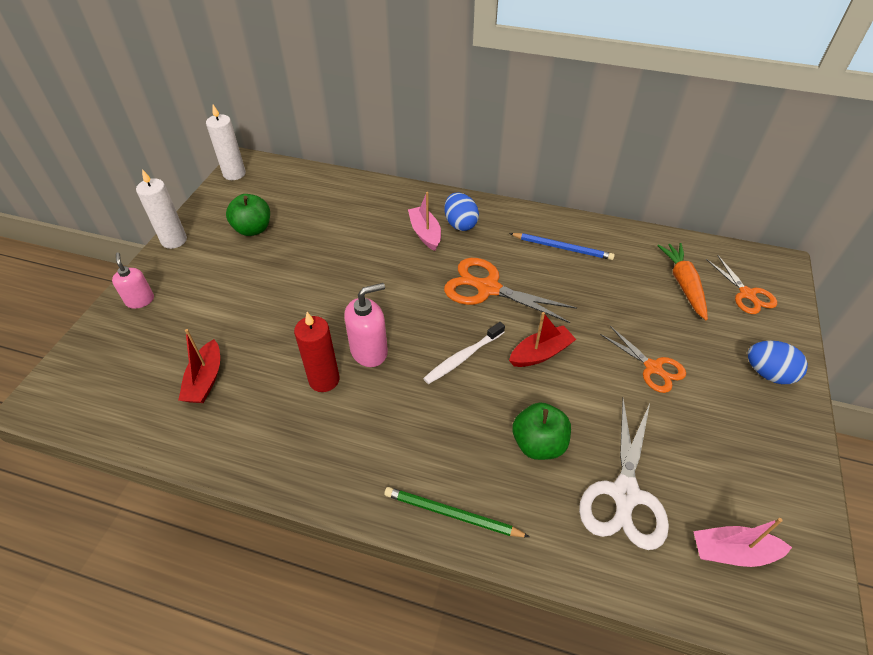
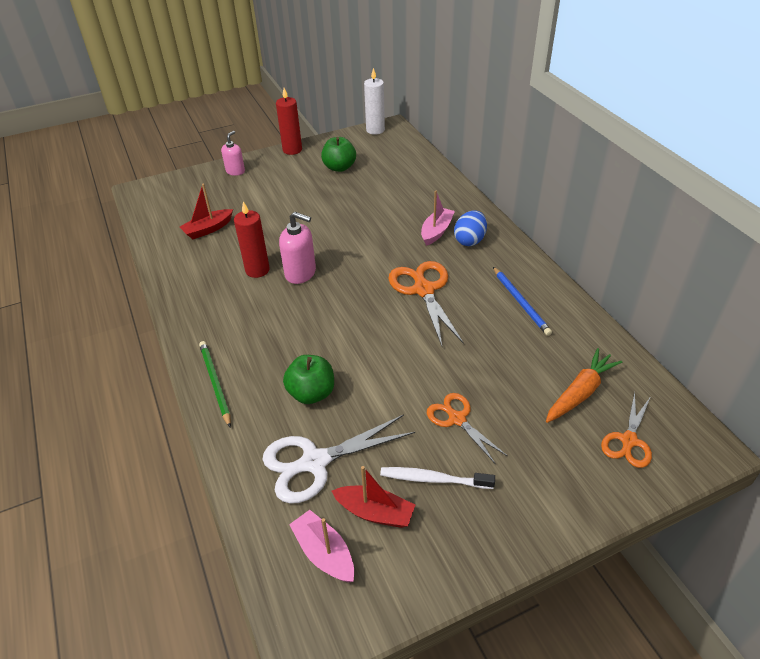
camera: 50 degrees right, 5 degrees down
white candle [136,169,187,249] -> red candle [276,88,302,155]
white toothbrush [423,322,505,384] -> white toothbrush moved to [380,467,495,489]
red boat [509,312,576,367] -> red boat moved to [332,466,415,528]
orange scissors [600,326,686,393] -> orange scissors turned 135 degrees clockwise [427,393,507,463]
blue egg [748,341,808,384] -> none

